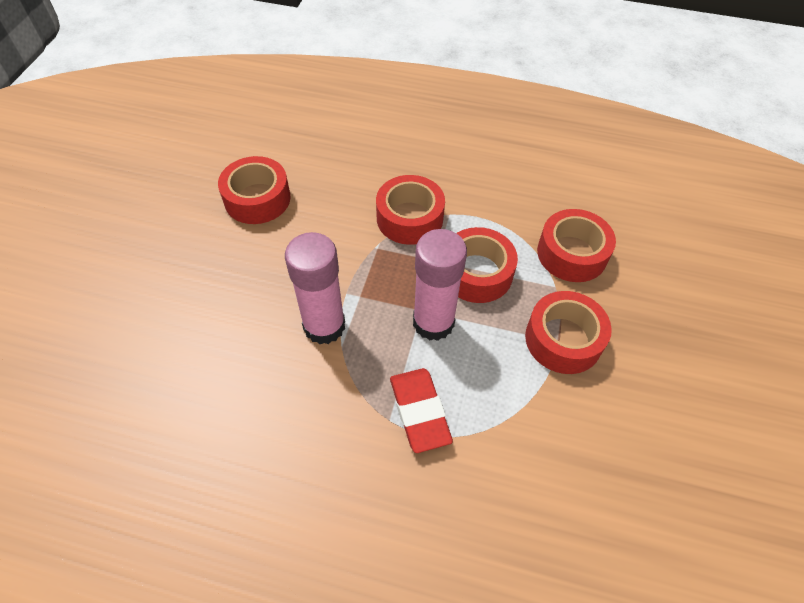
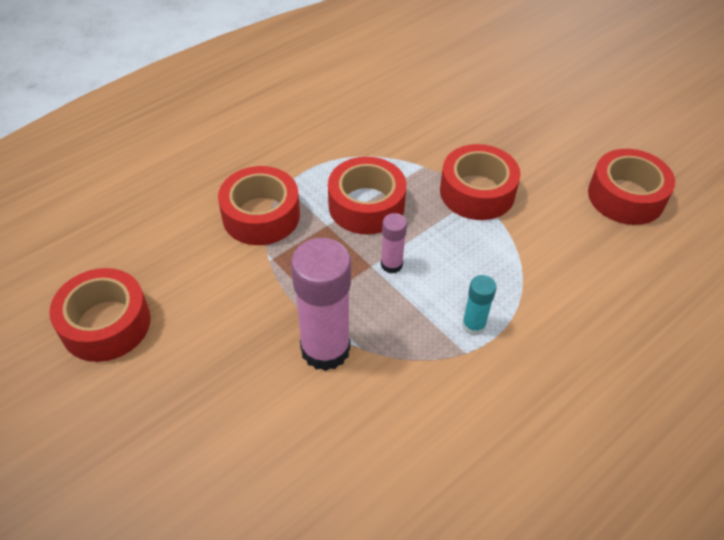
camera: 55 degrees left, 5 degrees down
red eraser [390,368,453,453] -> turquoise glue stick [462,275,497,336]
pink glue stick [413,229,467,341] -> pink glue stick [381,213,407,274], size x0.49
red tape [537,209,616,282] -> red tape moved to [588,149,675,225]

